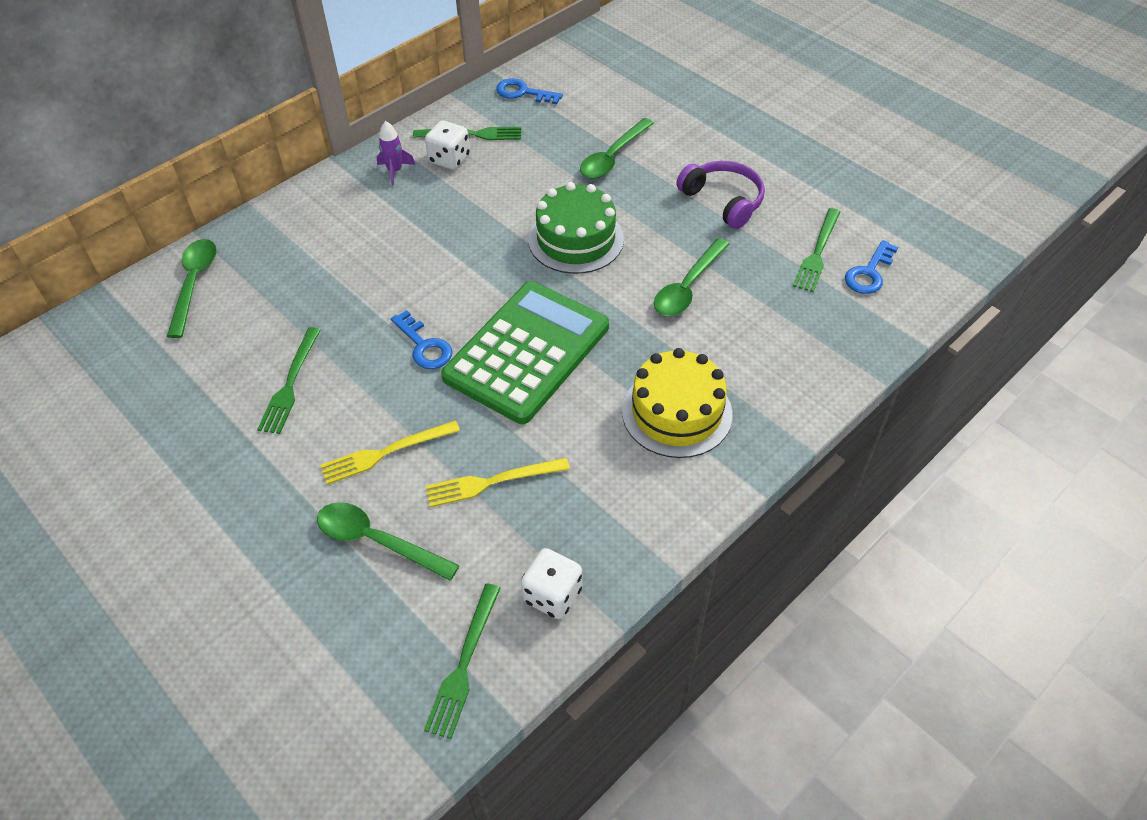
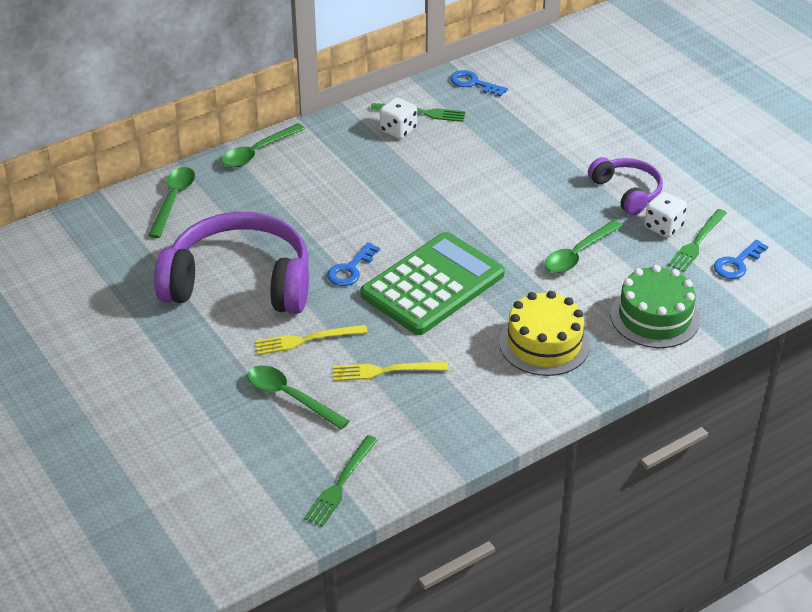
camera: 10 degrees right, 10 degrees down
green fork [257,327,321,434] -> purple headphones [154,212,309,314]
purple rocket [377,121,415,186] -> none
blue key [391,310,452,369] -> blue key turned 60 degrees clockwise [327,242,380,286]
white dice [521,548,582,619] -> white dice moved to [644,192,687,238]
green cake [528,182,624,274] -> green cake moved to [610,265,700,348]
green spoon [580,118,654,178] -> green spoon moved to [221,123,305,167]

